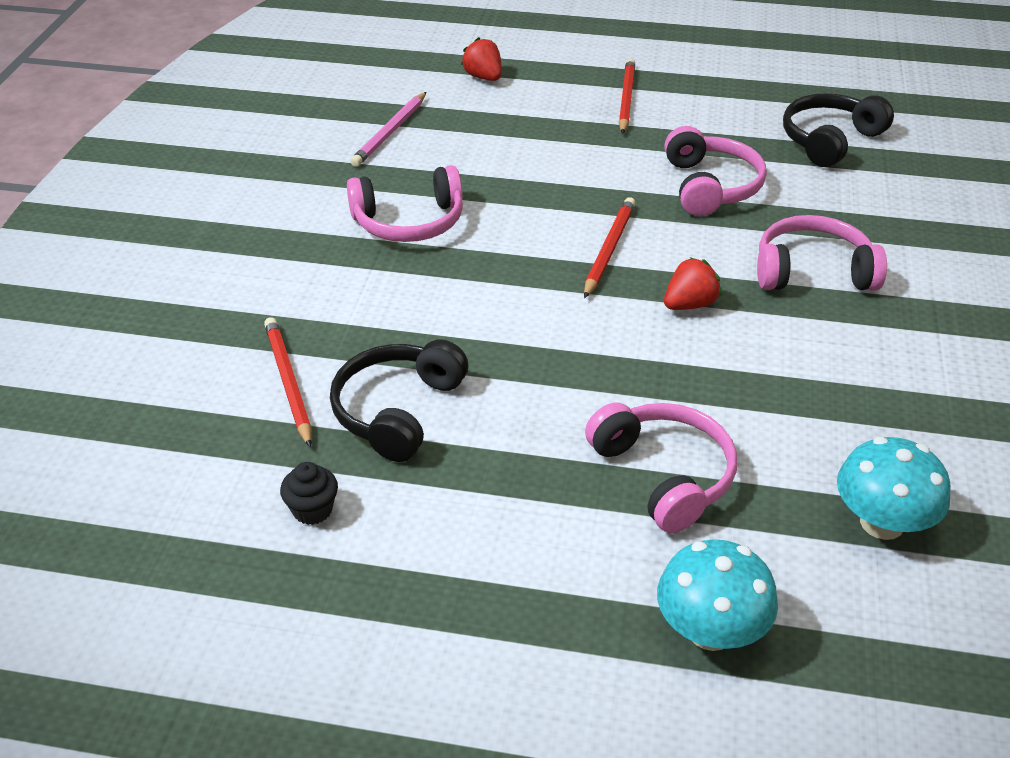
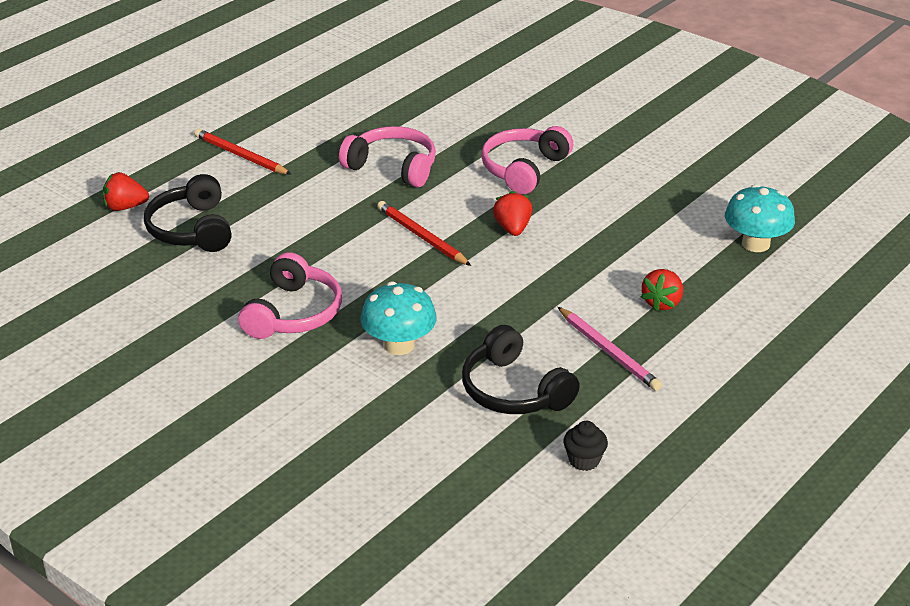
camera: 60 degrees left, 5 degrees down
red pencil [264,317,312,448] -> none
pink pencil [350,92,426,167] -> pink pencil moved to [558,307,662,391]
pink headphones [585,403,737,533] -> red strawberry [641,269,683,311]
turquoise mushroom [657,539,778,651] -> turquoise mushroom moved to [361,281,437,355]
black headphones [783,93,894,167] -> black headphones moved to [144,174,232,252]

